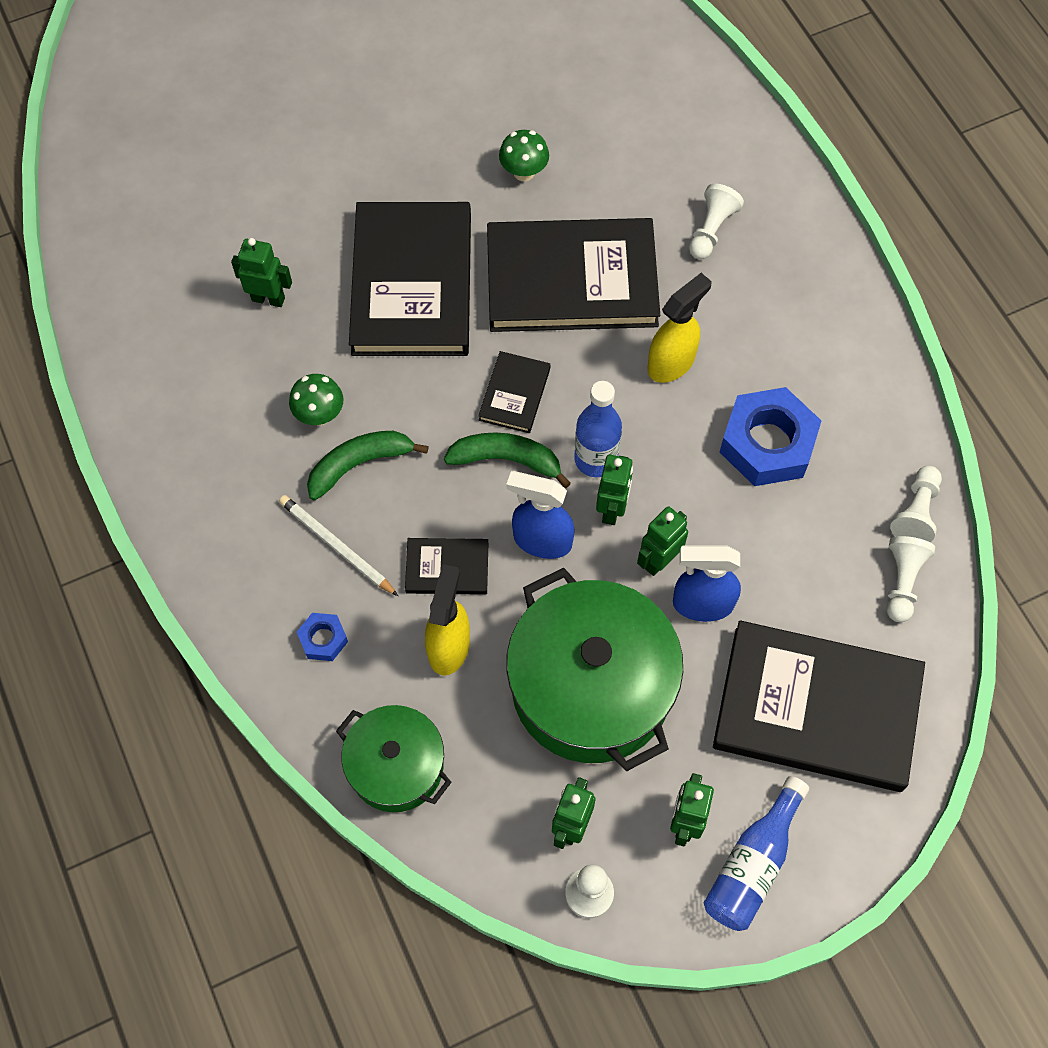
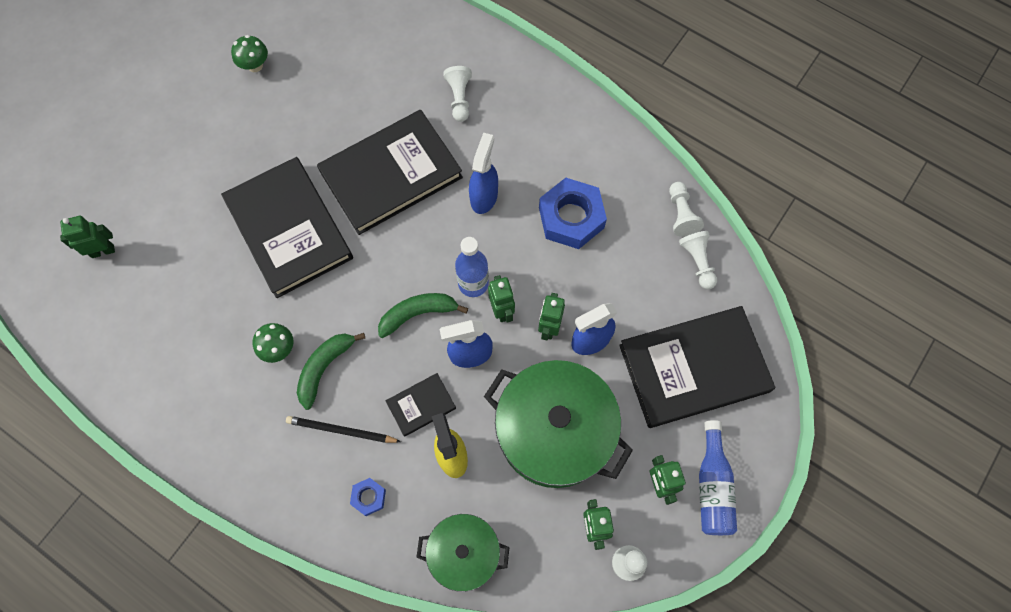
camera: 30 degrees left, 5 degrees up
green robot [231,238,292,307] -> green robot moved to [60,216,115,258]
white pencil [279,495,398,596] -> black pencil [286,416,401,443]
black book [478,351,550,433] -> none
green mushroom [499,130,549,181] -> green mushroom moved to [231,35,268,72]
yellow spray bottle [648,273,711,383] -> blue spray bottle [469,133,498,214]

